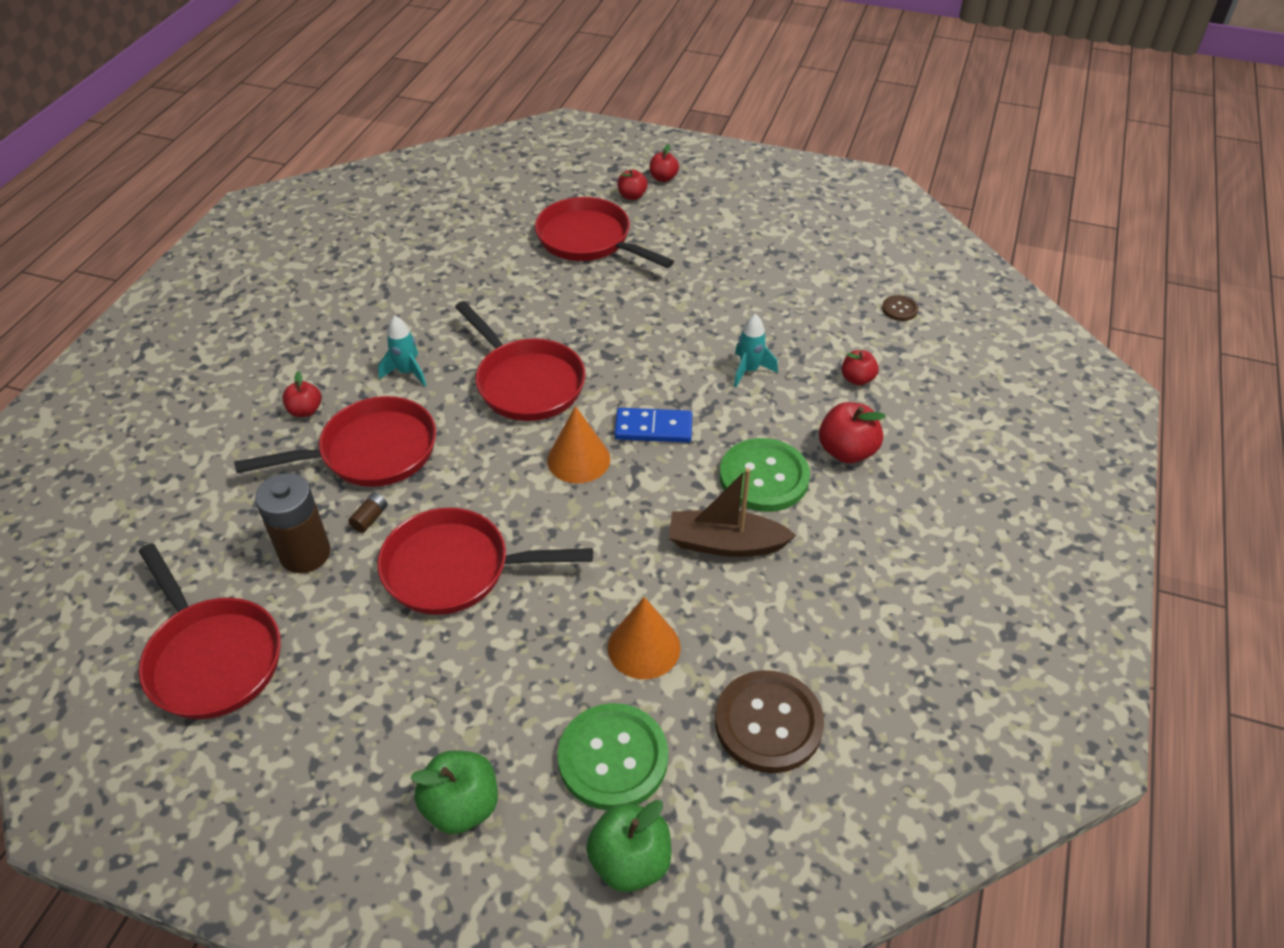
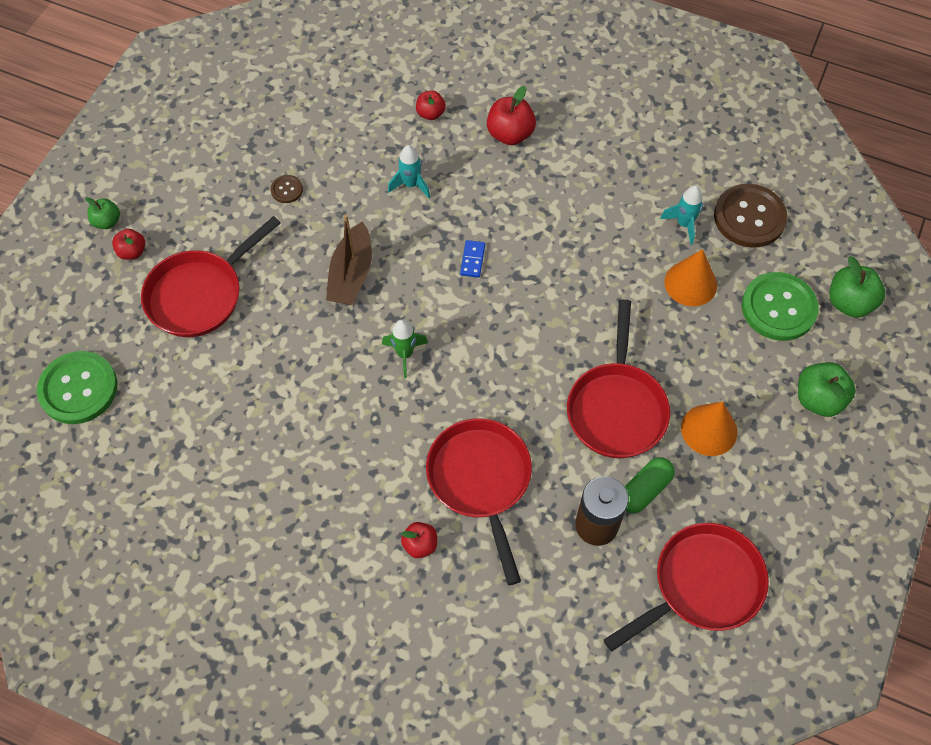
camera: 85 degrees left, 15 degrees up
brown battery [348,493,388,533] -> none
turquoise rocket [378,316,427,387] -> turquoise rocket moved to [660,186,703,245]
red pan [455,301,585,421] -> green rocket [382,319,428,378]
orange cone [547,406,610,484] -> orange cone moved to [681,401,737,456]
blue domino [614,408,692,443] -> blue domino [460,240,485,278], size x0.62
red apple [650,144,679,182] -> green apple [85,197,120,229]
brown boat [669,468,796,557] -> brown boat moved to [326,214,372,305]
green button [720,438,810,512] -> green button moved to [37,351,117,424]
brown button [882,295,918,321] -> brown button moved to [270,175,303,203]
none -> green capsule [625,457,675,513]

